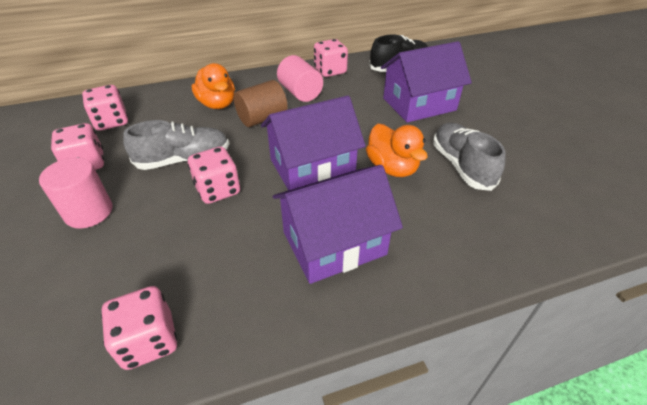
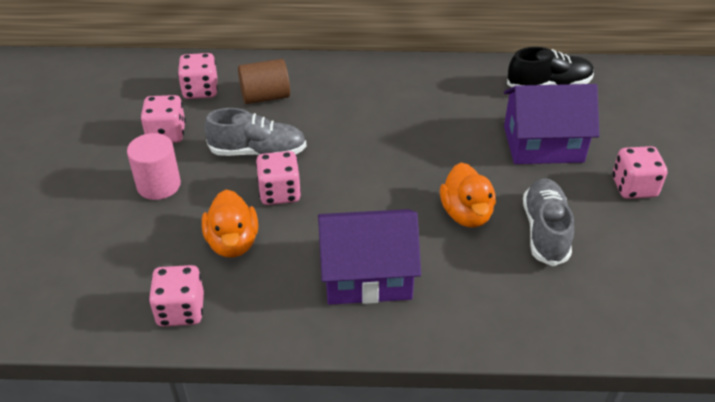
camera: 20 degrees right, 0 degrees up
orange duck [192,63,235,109] -> orange duck moved to [202,190,258,257]
brown cylinder [234,80,287,127] -> brown cylinder moved to [238,59,290,104]
purple house [261,96,366,190] -> none
pink cylinder [277,55,323,102] -> none
pink dice [314,39,348,77] -> pink dice moved to [612,146,668,199]

